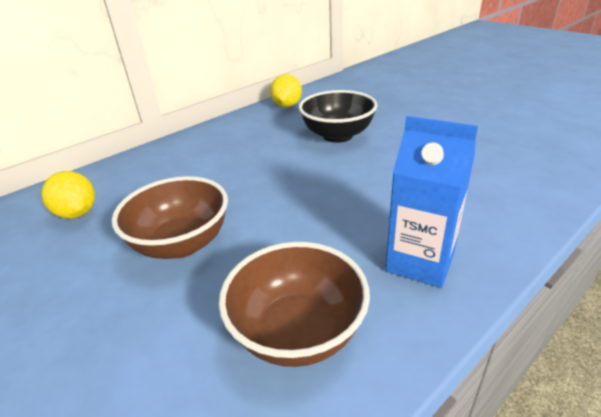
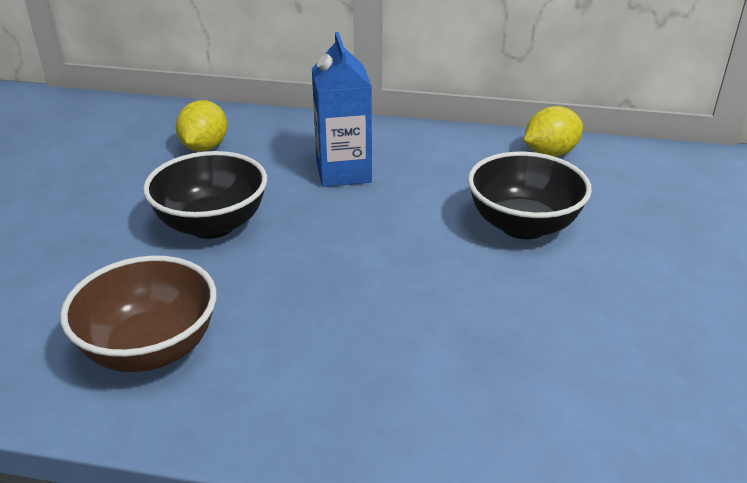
camera: 50 degrees right, 0 degrees up
brown bowl [112,176,228,259] -> black bowl [143,151,267,239]
blue carton [385,116,478,288] -> blue carton moved to [312,32,372,187]

